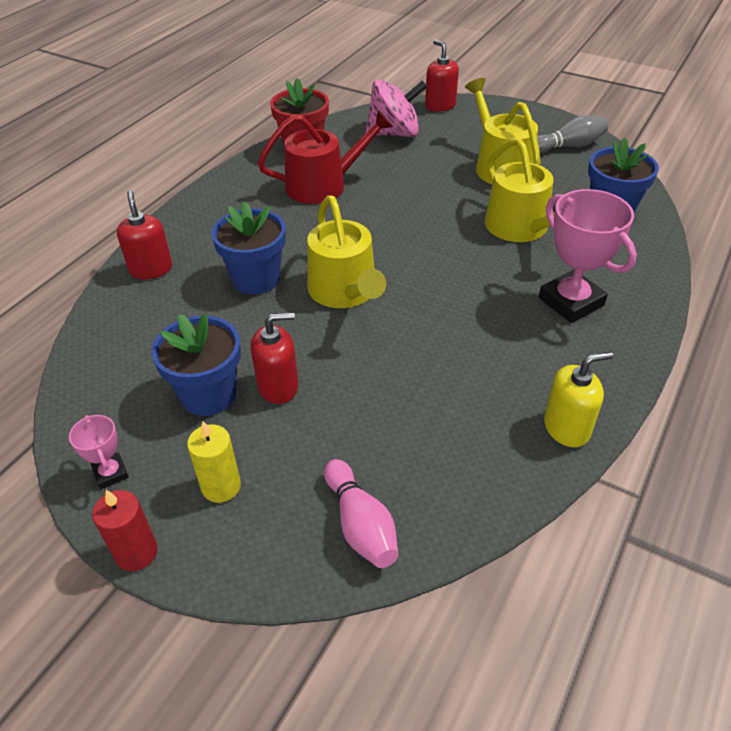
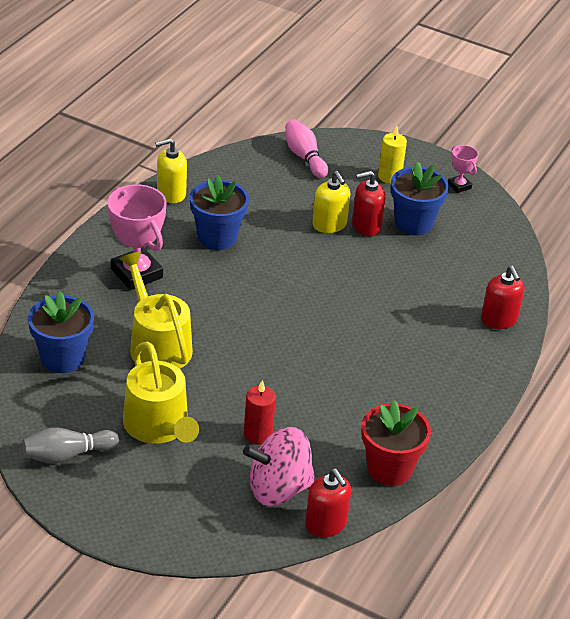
camera: 175 degrees right, 5 degrees down
red candle [92,490,158,571] -> red candle moved to [244,380,276,445]
blue flower pot [211,202,286,295] -> blue flower pot moved to [190,175,249,250]
red watering can [258,110,393,204] -> none
yellow watering can [307,195,386,308] -> none
red soap dispenser [425,40,459,112] -> red soap dispenser moved to [305,469,351,537]
none -> yellow soap dispenser [312,171,350,233]

